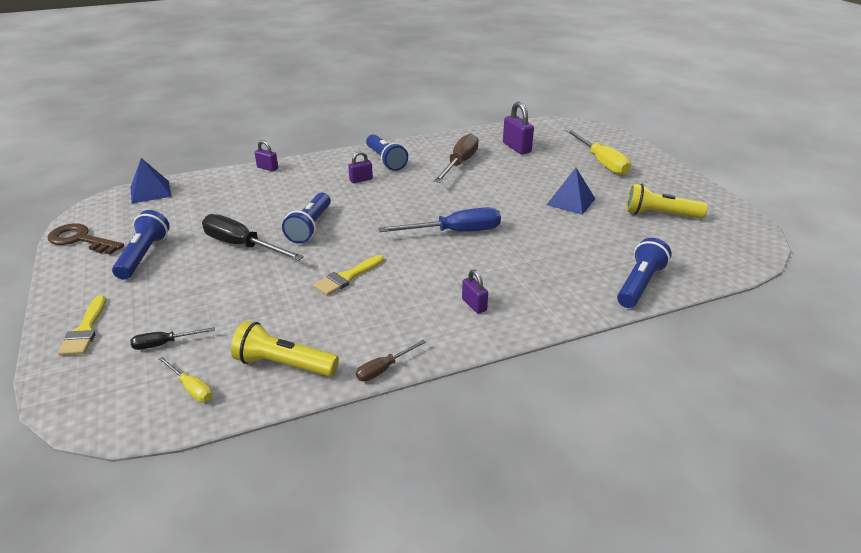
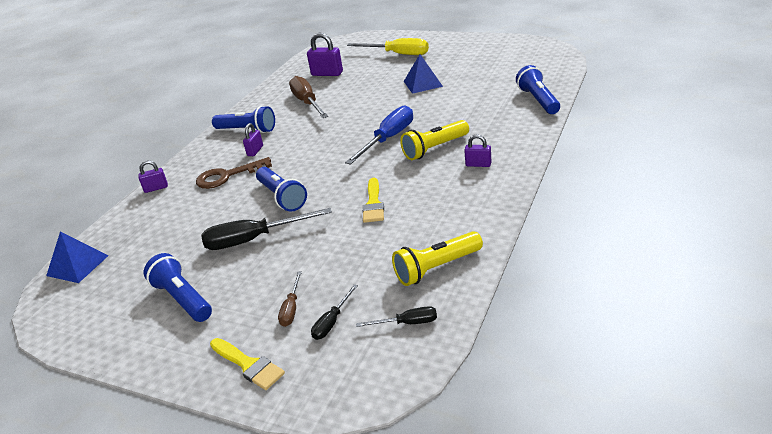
camera: 40 degrees left, 0 degrees up
brown key [47,224,124,255] -> brown key moved to [196,157,272,189]
yellow screwdriver [158,357,213,402] -> black screwdriver [356,306,437,327]
brown screwdriver [356,340,426,381] -> brown screwdriver moved to [278,271,302,327]
yellow flashlight [626,183,708,219] -> yellow flashlight moved to [400,120,469,160]

